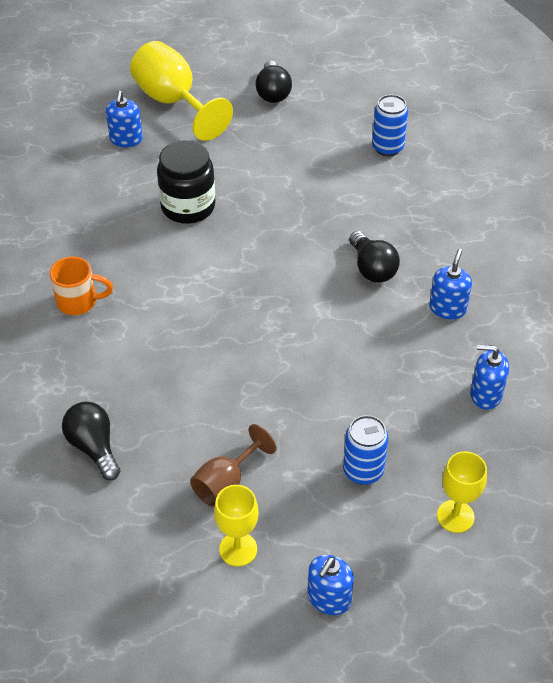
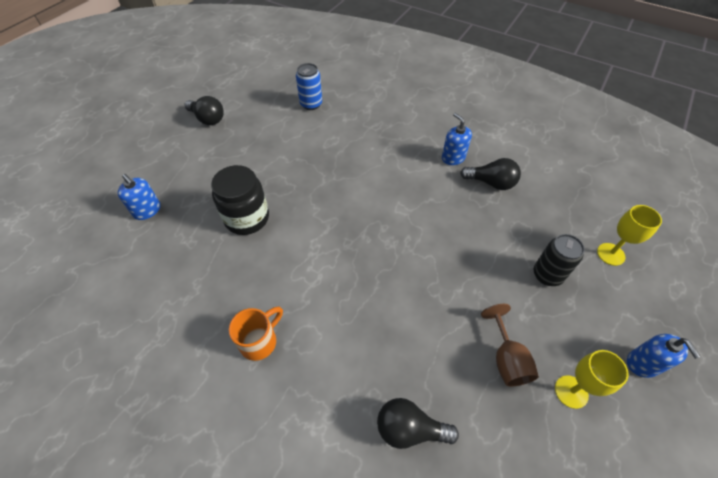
camera: 50 degrees left, 5 degrees up
yellow goblet [130,41,233,141] -> none
blue can [343,415,388,485] -> black can [534,234,585,286]
black light bulb [349,231,400,283] -> black light bulb moved to [460,158,521,190]
blue soap dispenser [470,345,509,410] -> none

